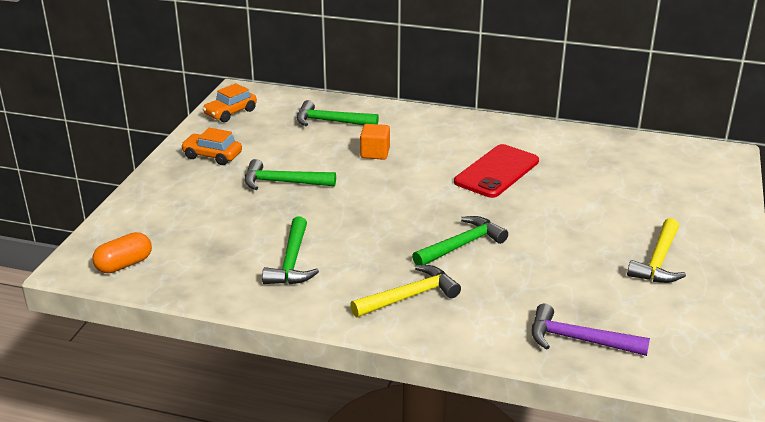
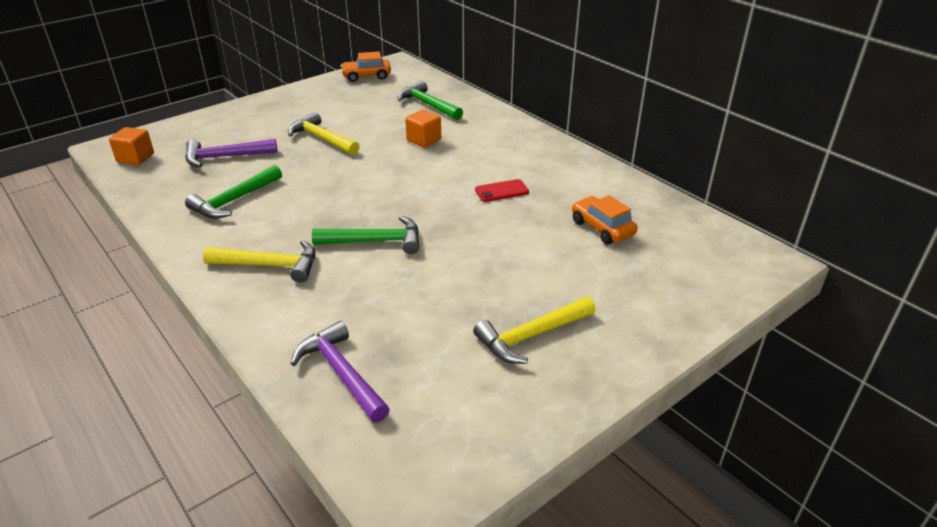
camera: 35 degrees right, 5 degrees up
orange capsule [93,232,152,273] -> orange cube [109,127,154,165]
orange car [181,128,242,165] -> orange car moved to [572,195,637,244]
green hammer [245,159,336,190] -> yellow hammer [288,112,360,155]
red phone [454,144,539,198] -> red phone [475,179,529,202], size x0.51
none -> purple hammer [185,139,278,167]

